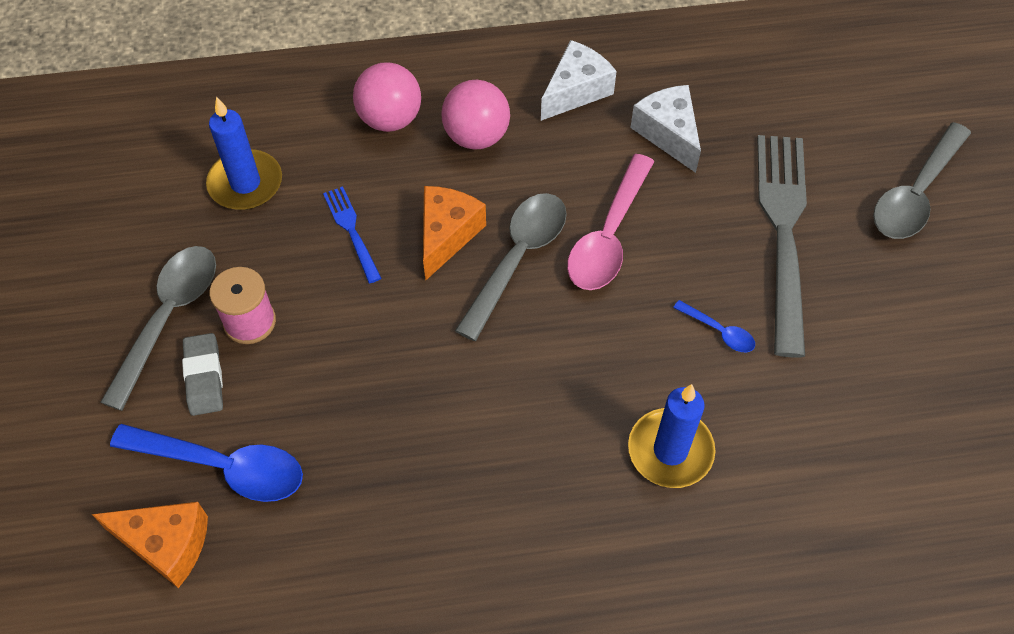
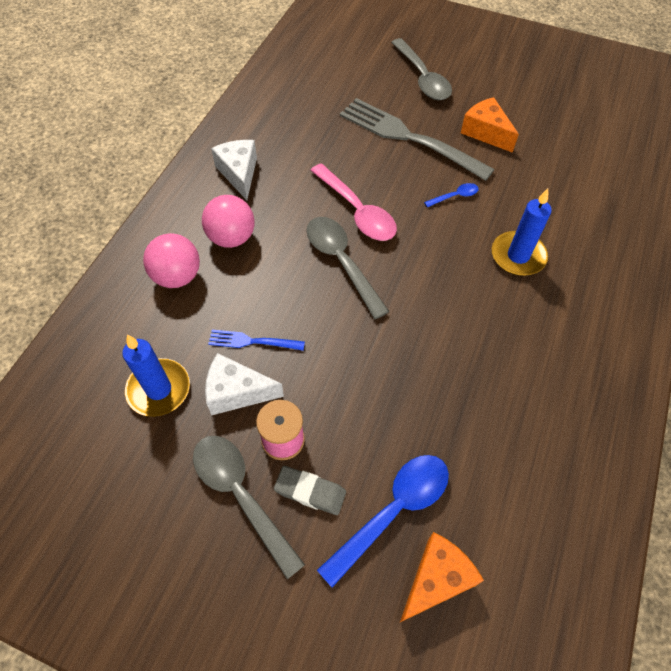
camera: 60 degrees left, 0 degrees up
orange cheese [423,186,486,281] -> orange cheese moved to [461,97,519,153]
white cheese [630,85,701,173] -> white cheese moved to [205,353,284,415]

